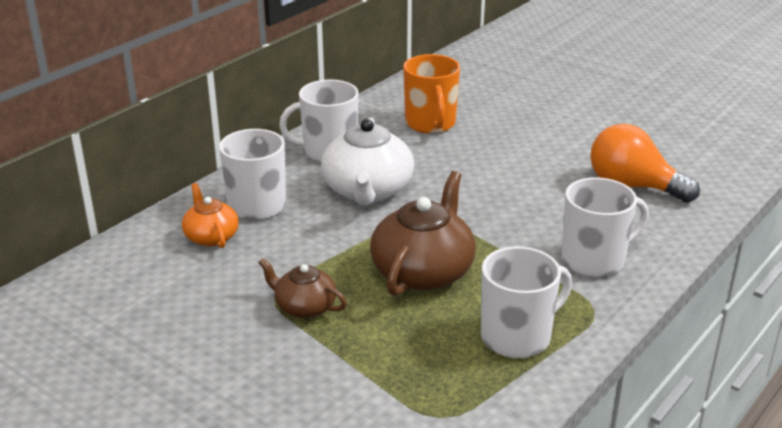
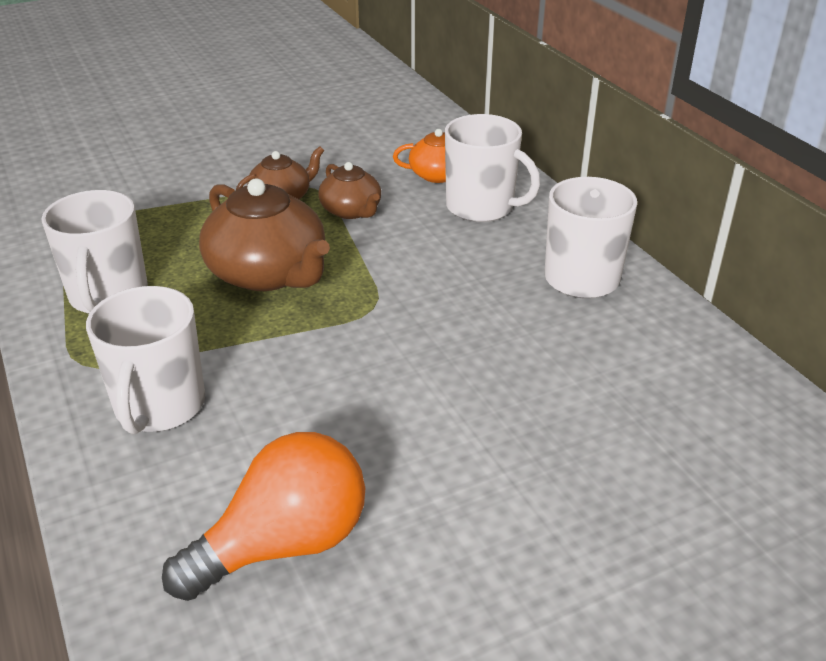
camera: 115 degrees right, 5 degrees up
white teapot [321,118,414,206] -> none
orange mug [403,54,460,134] -> none
none -> brown teapot [318,162,381,219]

